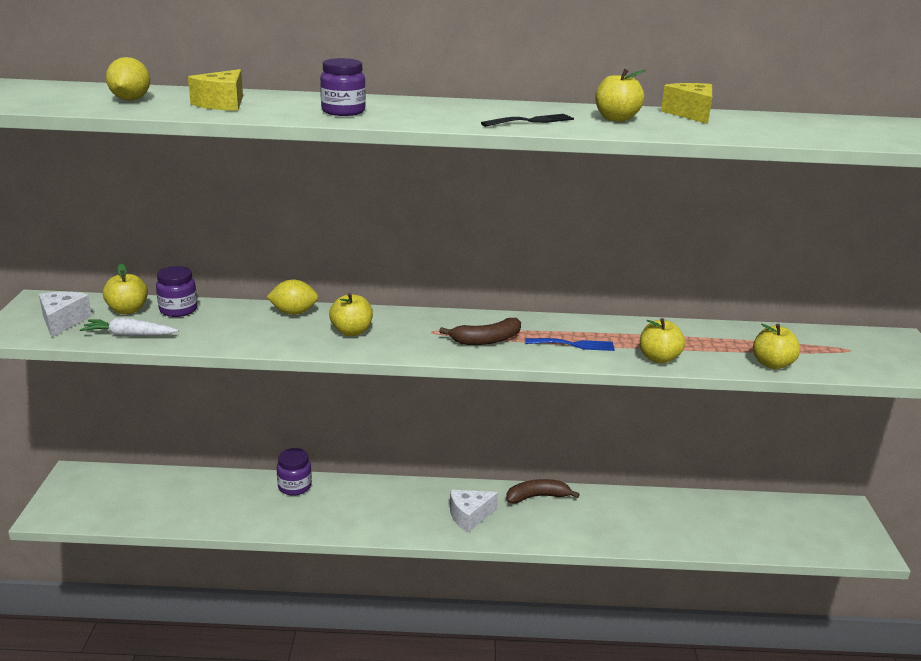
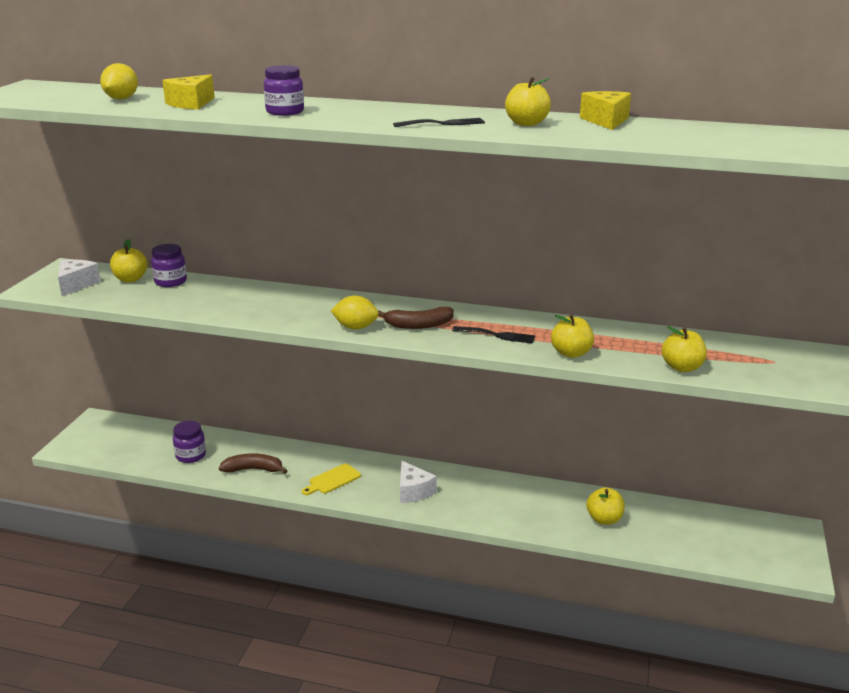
camera: 15 degrees right, 0 degrees up
white carrot [80,318,179,336] -> none
yellow lemon [267,279,318,315] -> yellow lemon moved to [331,295,379,329]
purple jar [277,448,312,496] -> purple jar moved to [173,421,206,463]
yellow apple [329,293,373,336] -> yellow apple moved to [586,487,625,525]
white cheese [450,490,498,533] -> white cheese turned 105 degrees counterclockwise [400,461,437,503]
brown banana [506,479,580,504] -> brown banana moved to [219,453,287,474]
blue fork [526,338,615,351] -> black fork [452,326,535,344]
none -> yellow cutting board [302,463,361,495]

